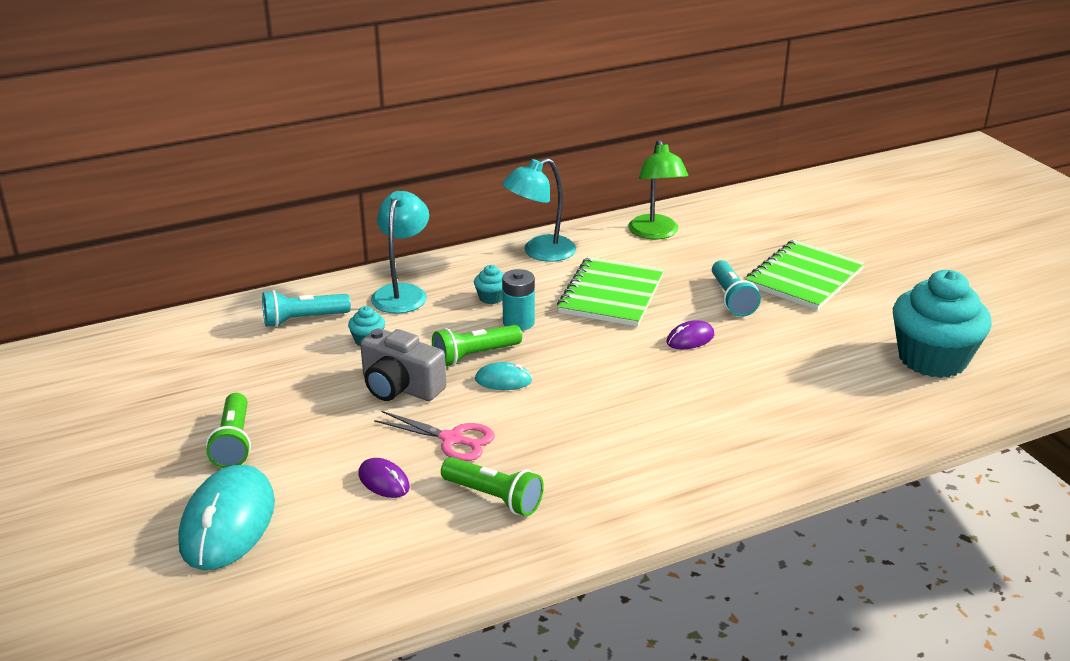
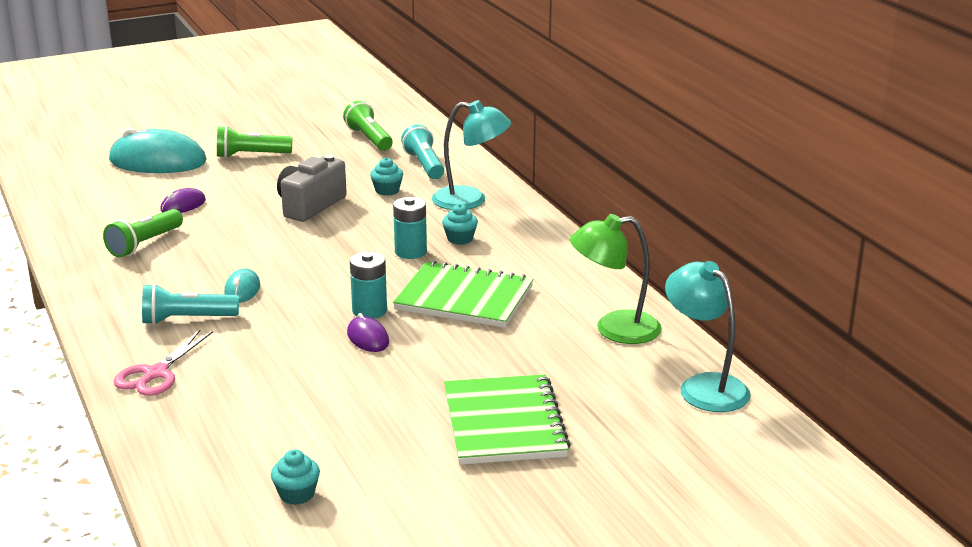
camera: 90 degrees right, 5 degrees down
pink scissors [374,411,495,461] -> pink scissors moved to [114,330,213,396]
green flashlight [432,325,522,367] -> green flashlight moved to [343,100,393,151]
turquoise mouse [475,362,532,390] -> turquoise mouse moved to [224,268,260,303]
turquoise lamp [502,158,576,262] -> turquoise lamp moved to [665,261,751,412]
turquoise flashlight [712,260,761,317] -> turquoise flashlight moved to [142,284,239,325]
green notebook [745,240,865,310] -> green notebook turned 45 degrees clockwise [444,374,571,465]
turquoise cupcake [893,270,992,378] -> turquoise cupcake [271,450,320,505], size x0.40
none -> turquoise battery [350,252,387,319]

